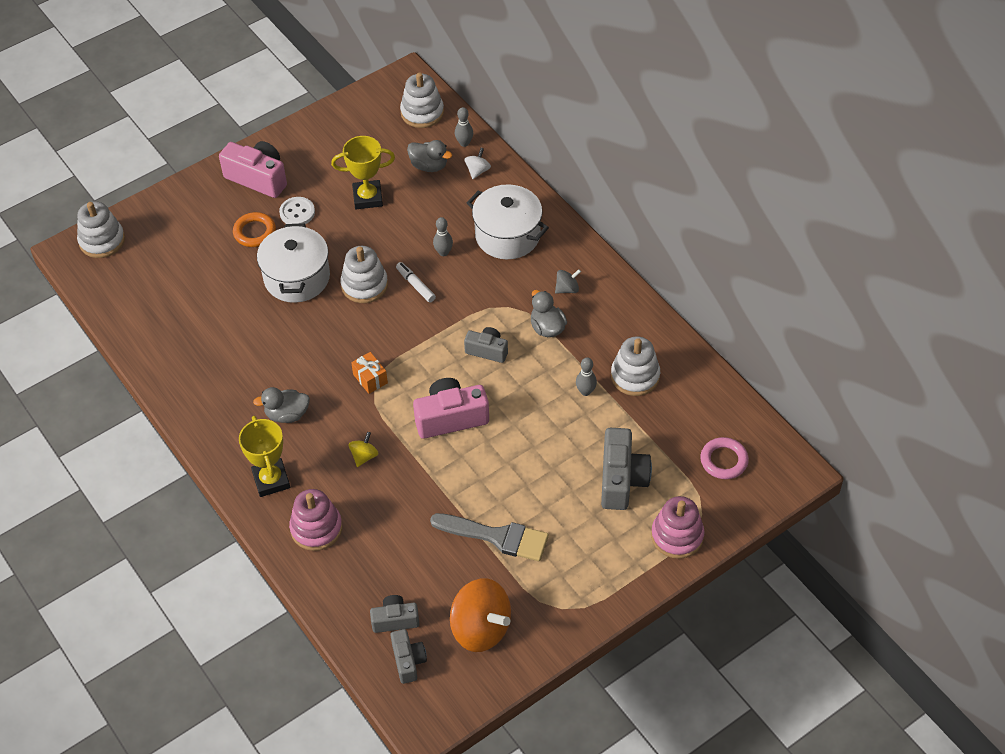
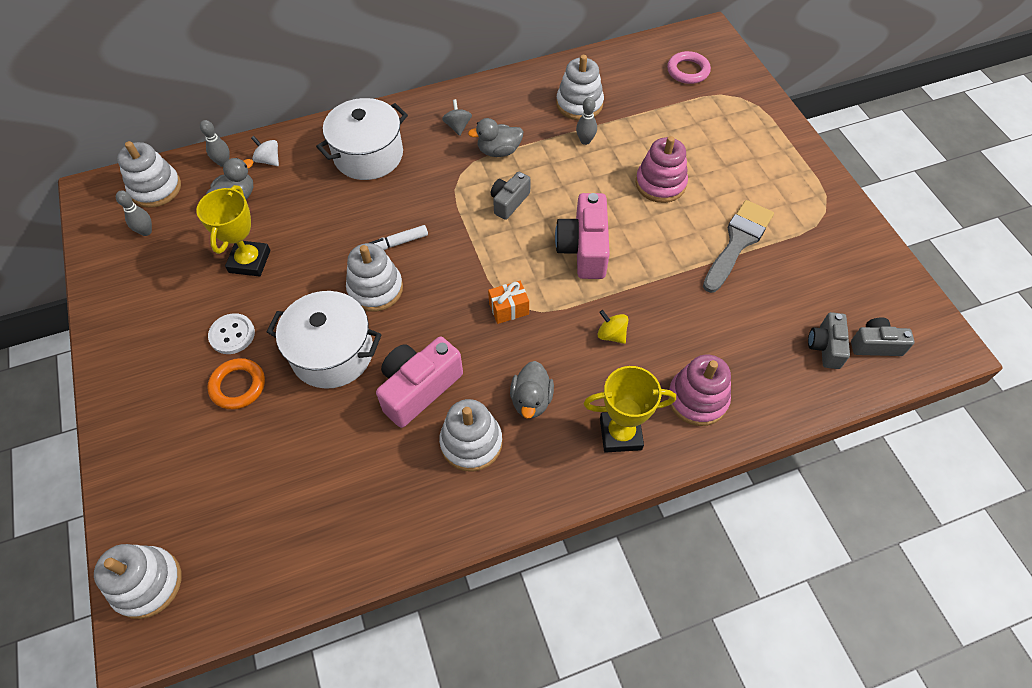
camera: 75 degrees left, 5 degrees up
pink camera [219,141,287,198] -> pink camera moved to [376,337,463,428]
grey bowling pin [433,217,453,256] -> grey bowling pin moved to [116,190,152,236]
orange spinning top [450,578,511,652] -> none
grey camera [601,428,652,510] -> none
pink stacking toy [651,496,705,559] -> pink stacking toy moved to [636,136,688,203]
none -> white stacking toy [439,399,502,472]

